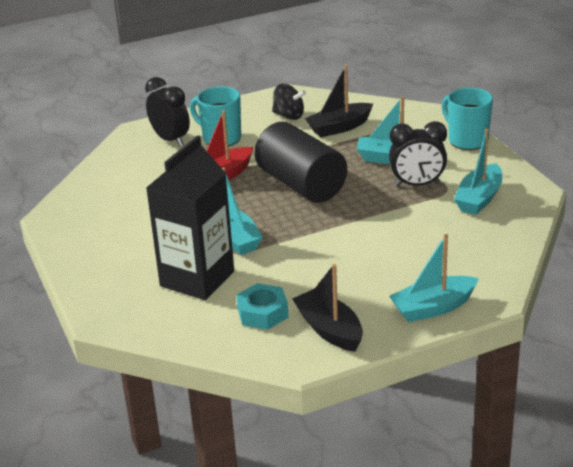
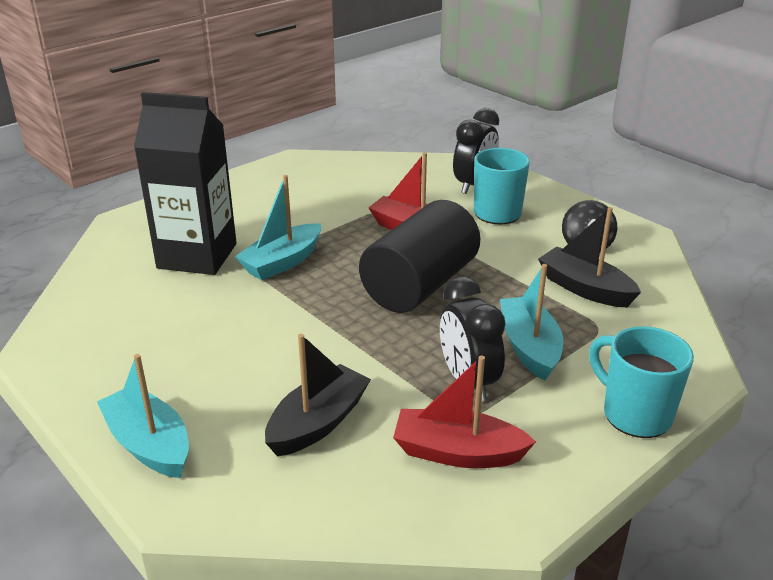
camera: 70 degrees right, 0 degrees up
turquoise nut [236,283,289,330] -> none
black boat [292,264,363,352] -> black boat moved to [265,334,371,457]
turquoise mug [442,88,493,150] -> turquoise mug turned 75 degrees counterclockwise [589,326,694,438]
turquoise boat [454,129,503,215] -> red boat [393,356,536,468]

